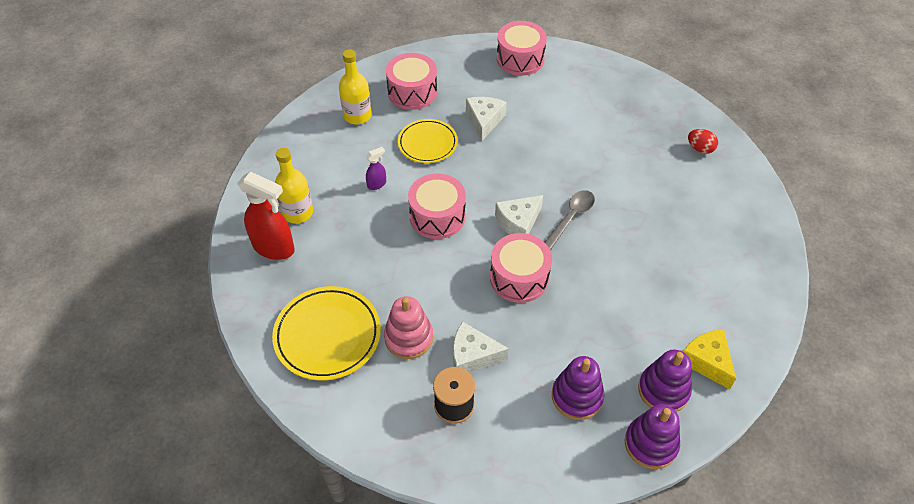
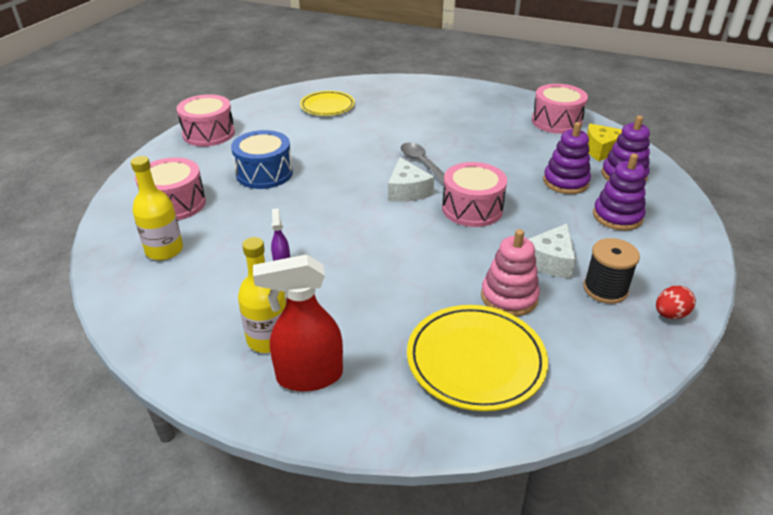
camera: 65 degrees left, 15 degrees down
red spray bottle [238,171,295,260] -> red spray bottle turned 150 degrees counterclockwise [253,254,343,392]
yellow plate [398,119,458,163] -> yellow plate moved to [300,91,355,116]
pink drum [408,173,466,239] -> pink drum moved to [532,84,588,134]
white cheese [466,97,507,141] -> blue drum [231,130,293,189]
purple stacking toy [624,404,680,469] -> purple stacking toy moved to [543,122,591,194]
red egg [688,129,718,154] -> red egg moved to [656,285,696,319]

